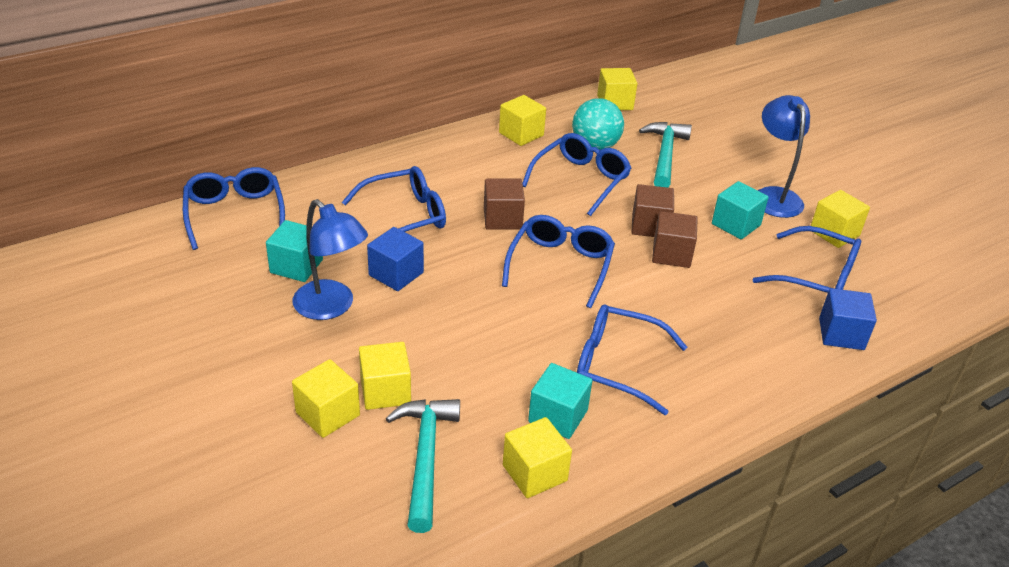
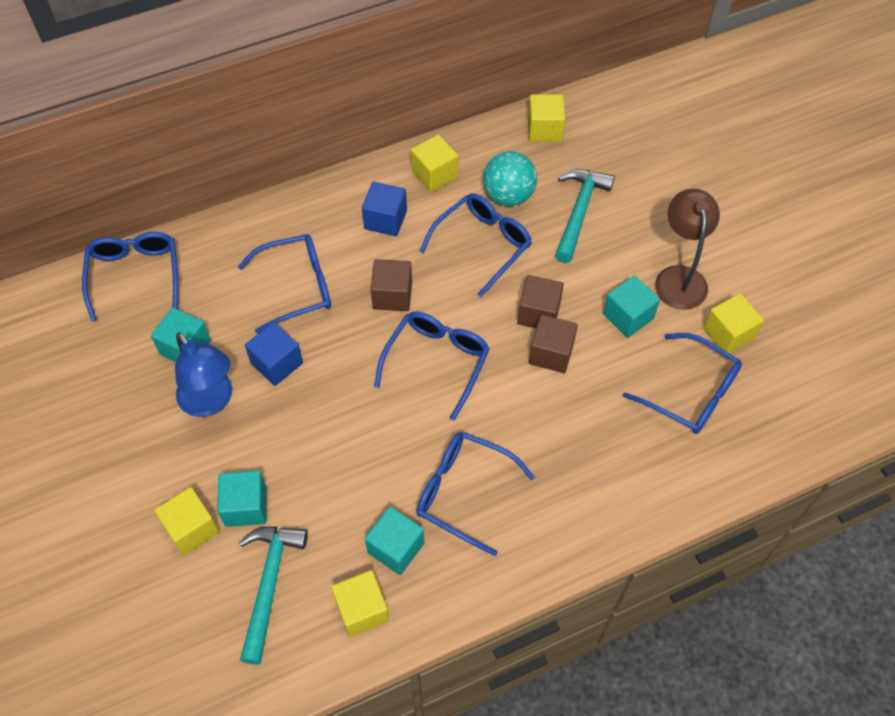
camera: 10 degrees right, 20 degrees up
yellow cube [359,342,411,410] -> turquoise cube [217,471,267,527]
blue lamp [757,95,810,218] -> brown lamp [655,189,720,310]
blue cube [819,288,877,350] -> blue cube moved to [362,182,407,236]

